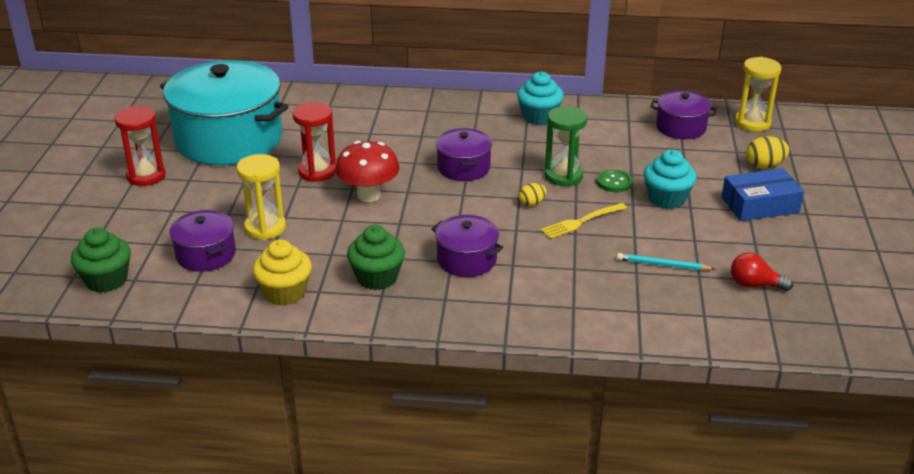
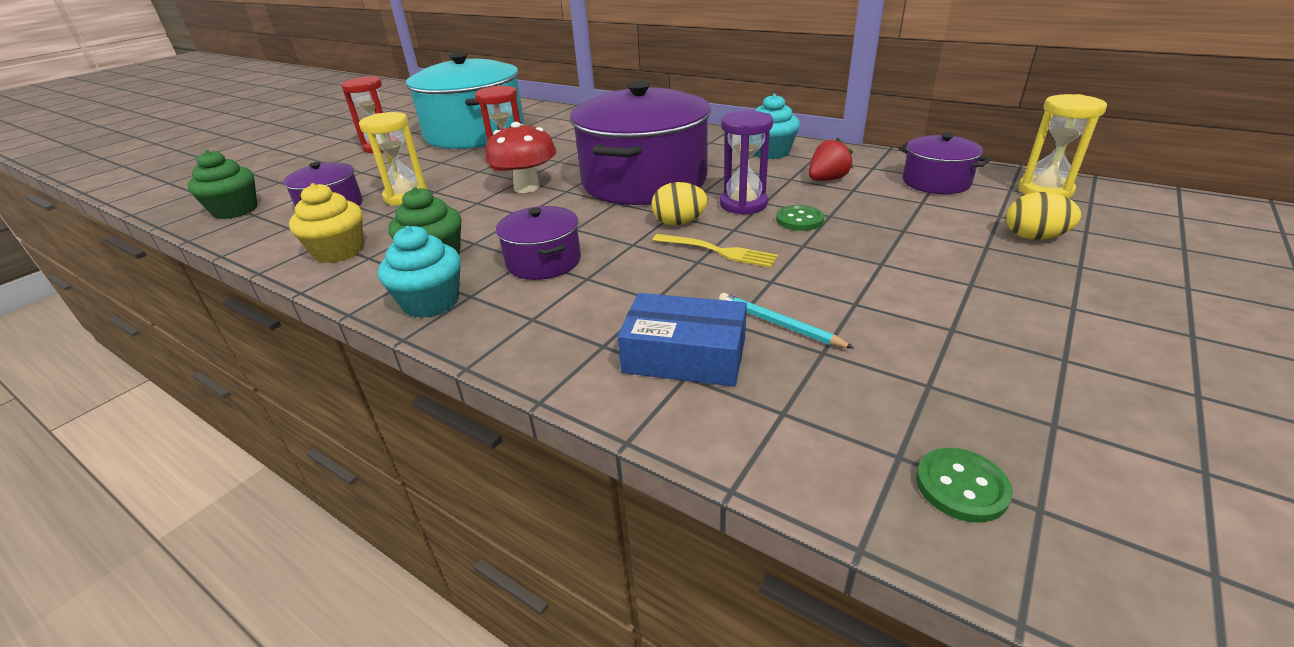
camera: 30 degrees right, 0 degrees up
purple pot [436,128,492,181] -> purple pot [570,81,711,205], size x2.10
yellow egg [519,183,546,206] -> yellow egg [652,182,708,225], size x1.51
yellow fork [540,203,627,239] -> yellow fork turned 150 degrees counterclockwise [653,234,778,268]
green hourglass [545,106,587,186] -> purple hourglass [720,111,773,215]
turquoise cupcake [644,150,696,209] -> turquoise cupcake moved to [378,226,461,318]
blue box [722,168,804,221] -> blue box moved to [618,293,747,386]
red light bulb [731,253,793,291] -> none
none -> red strawberry [809,137,853,181]
none -> green button [916,448,1013,523]

